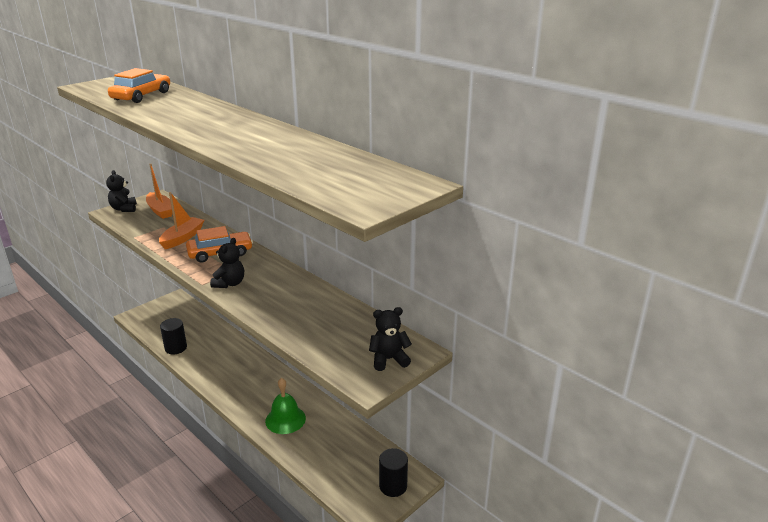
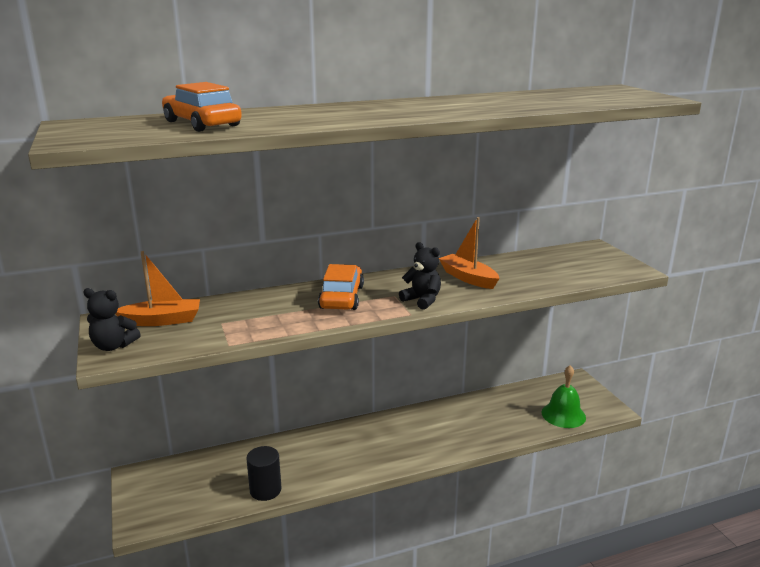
camera: 65 degrees left, 5 degrees down
orange boat [159,192,204,249] -> orange boat moved to [439,217,500,289]
green bell [265,378,306,434] -> green bell moved to [542,365,586,428]
black teddy bear [369,307,412,371] -> none
black cylinder [379,448,408,497] -> none

